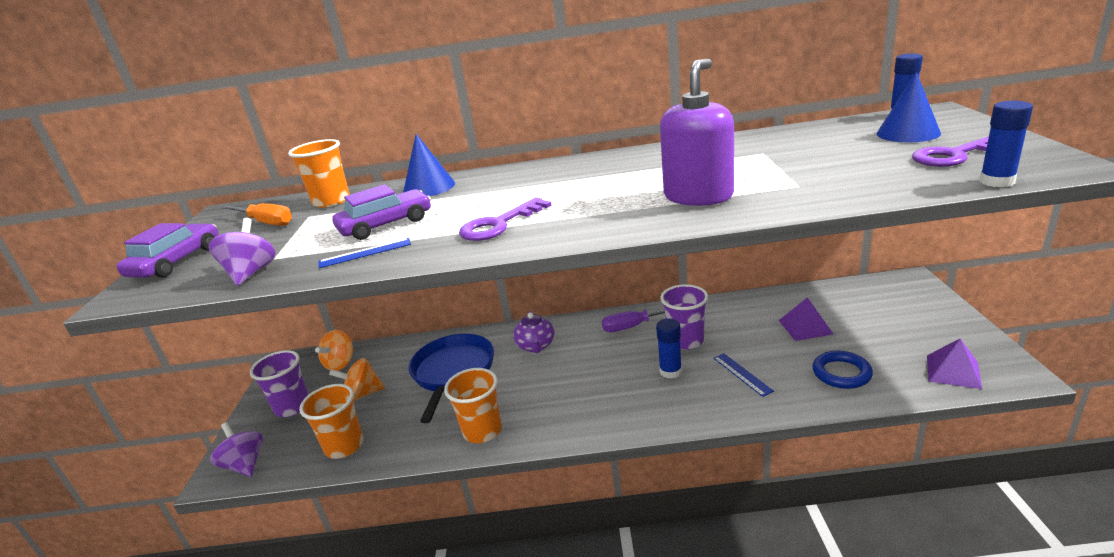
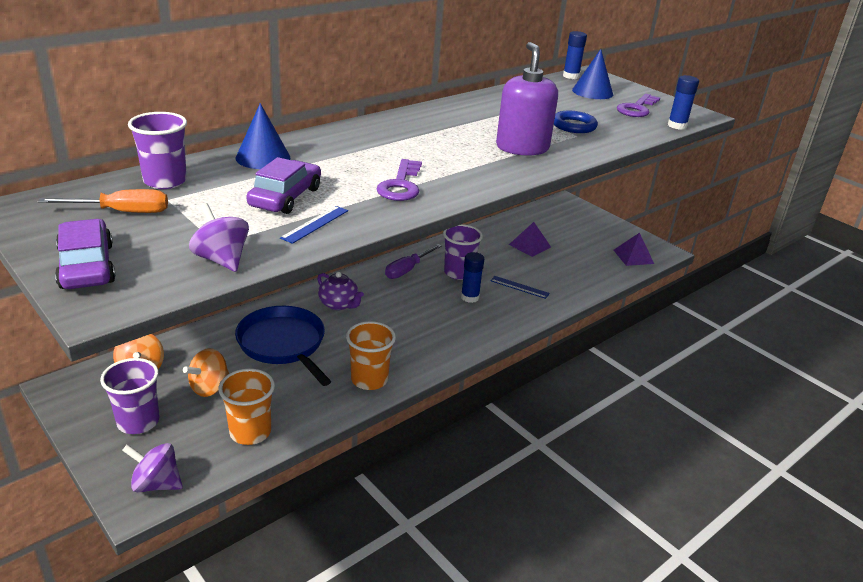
camera: 45 degrees left, 5 degrees up
orange cup [288,139,350,208] -> purple cup [128,112,187,189]
blue ring [812,351,873,389] -> blue ring moved to [554,111,598,133]

